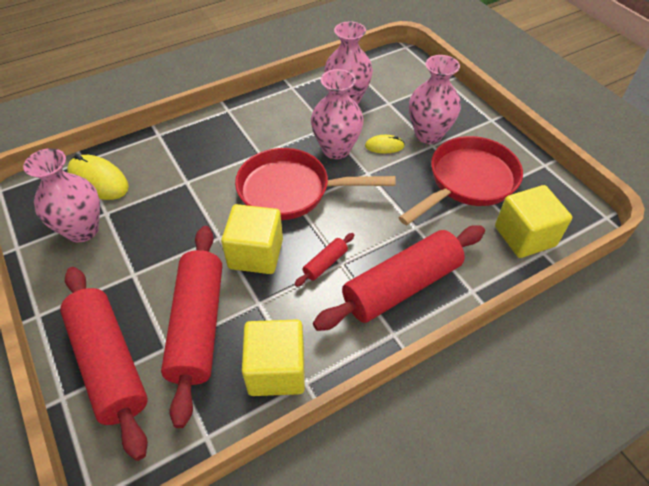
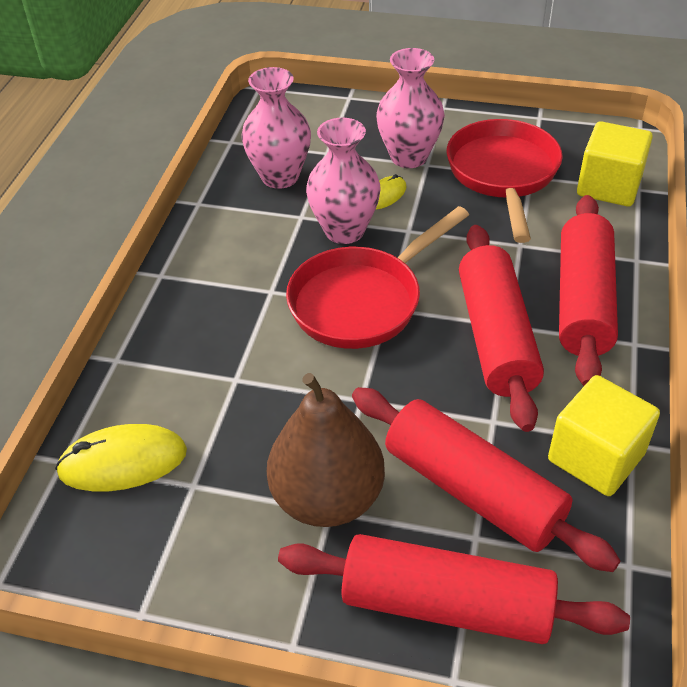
camera: 45 degrees left, 5 degrees down
pink vase [23,148,100,242] -> none
yellow cube [221,204,283,274] -> none
red rolling pin [295,233,354,287] -> red rolling pin [459,225,544,432], size x2.37
none -> brown pear [267,373,385,527]

